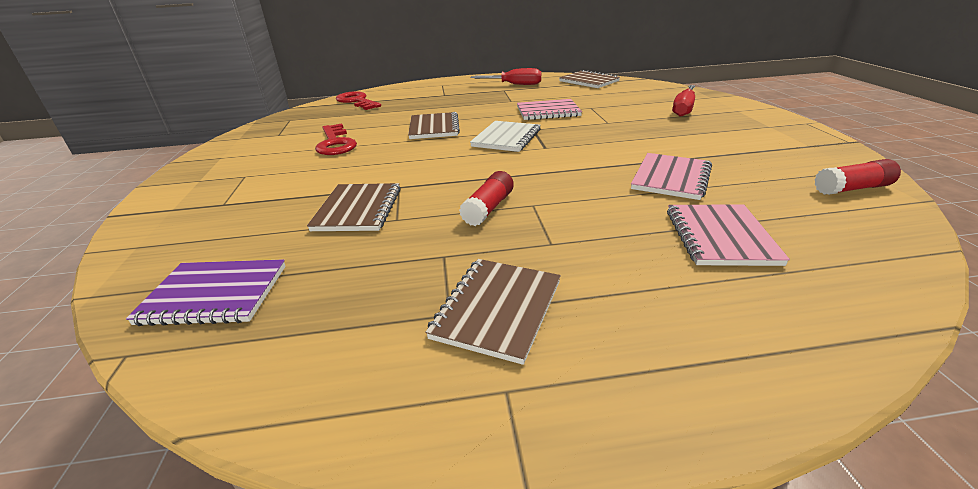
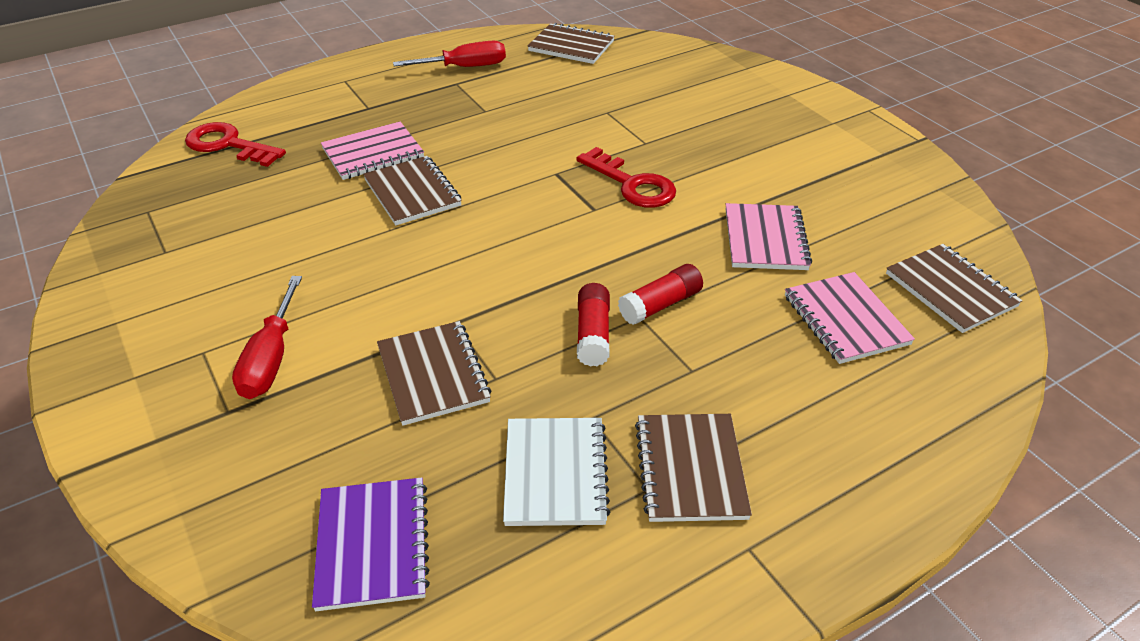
camera: 25 degrees left, 10 degrees up
purple notebook [126,259,286,326] -> purple notebook turned 75 degrees counterclockwise [312,478,430,611]
red key [315,124,357,155] -> red key moved to [576,147,676,208]
white notebook [470,121,541,152] -> white notebook moved to [503,418,610,526]
pink notebook [517,99,582,120] -> pink notebook moved to [321,122,424,180]
red screwdriver [672,85,695,117] -> red screwdriver moved to [232,276,302,399]
red glue stick [814,159,901,195] -> red glue stick moved to [618,264,703,325]
none -> brown notebook [886,244,1023,333]

